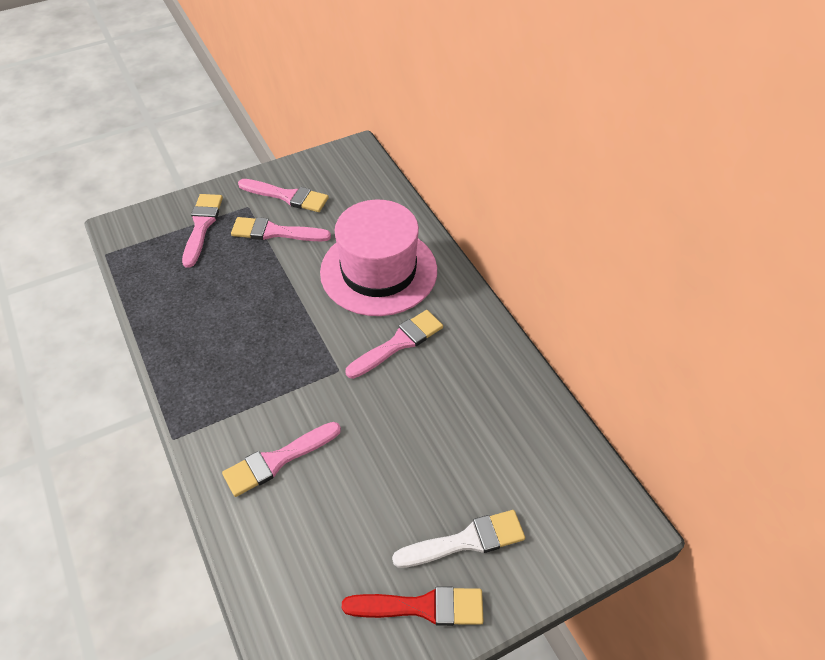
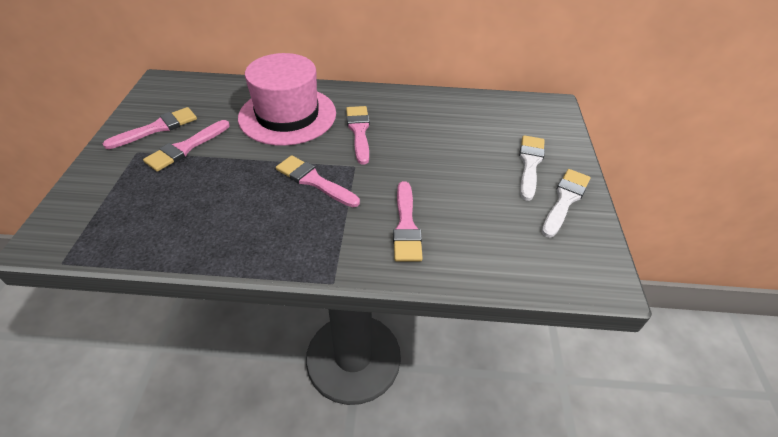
camera: 60 degrees left, 5 degrees down
pink brush [182,194,223,268] -> pink brush moved to [276,155,360,207]
red brush [342,586,484,626] -> white brush [542,169,591,238]

